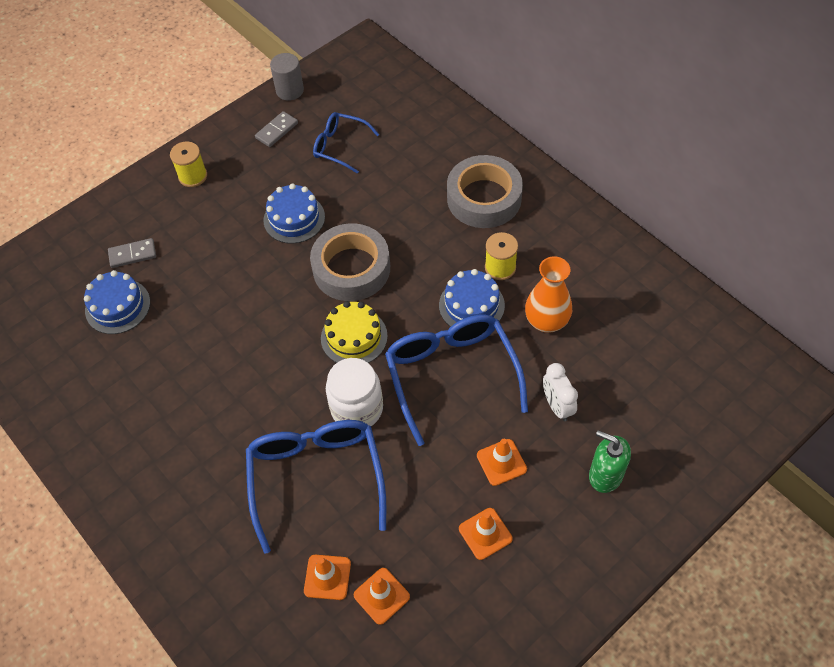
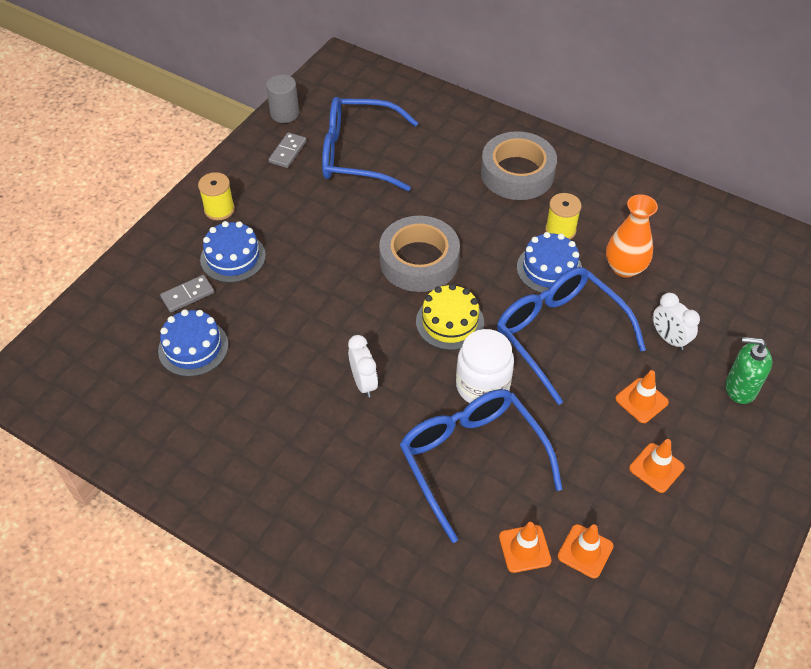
camera: 20 degrees left, 5 degrees down
blue cake [263,183,325,244] -> blue cake moved to [200,221,266,283]
blue glasses [313,112,380,174] -> blue glasses [322,97,418,191], size x1.76
none -> white clock [348,335,378,398]

